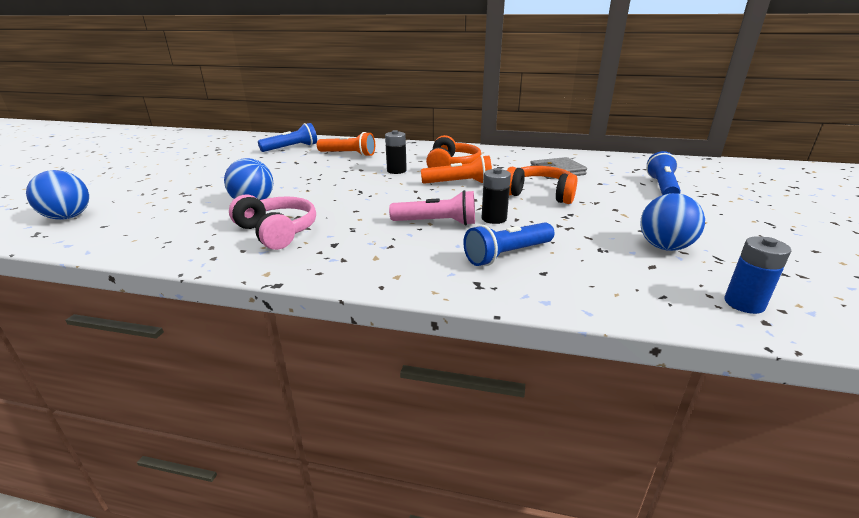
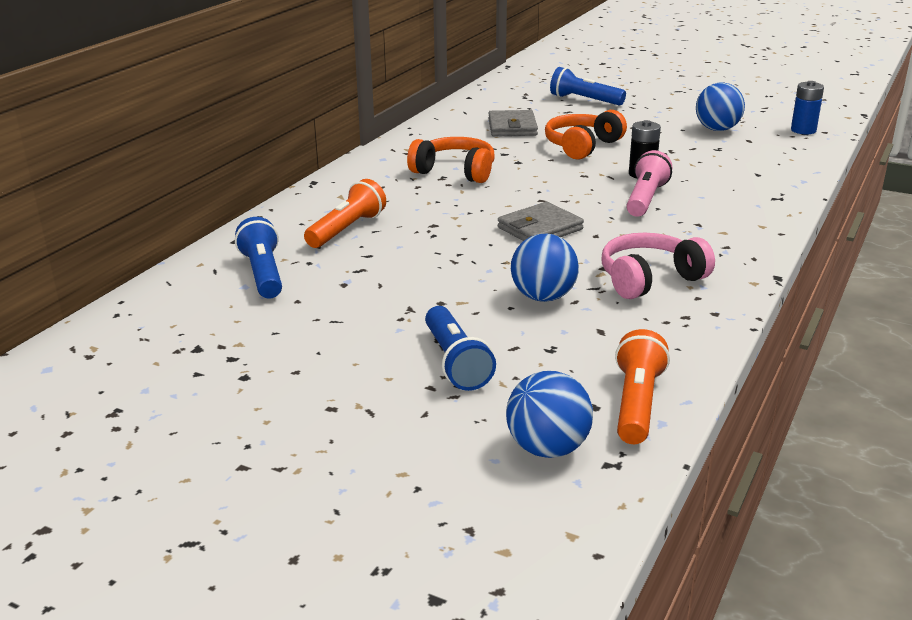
camera: 75 degrees left, 0 degrees up
black battery [385,130,407,174] -> none
orange flashlight [421,155,492,184] -> orange flashlight moved to [615,329,670,444]
blue flashlight [463,222,554,266] -> blue flashlight moved to [425,306,496,391]
none -> grey wallet [498,202,584,241]

